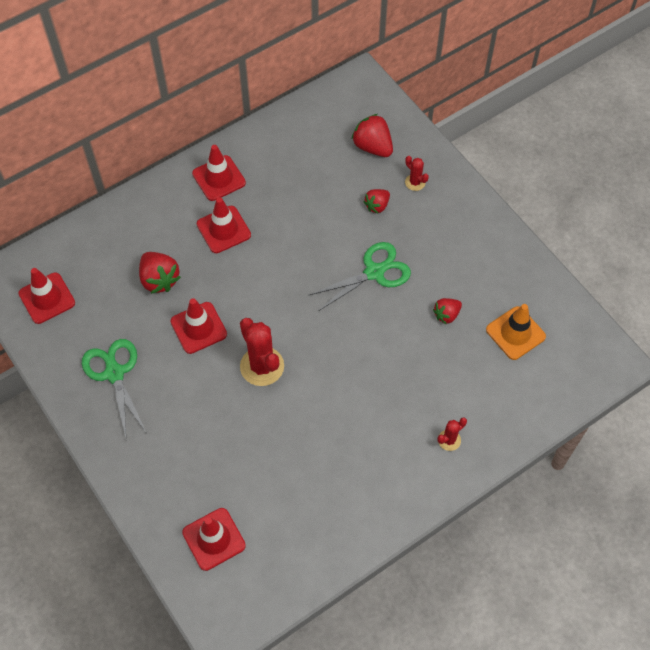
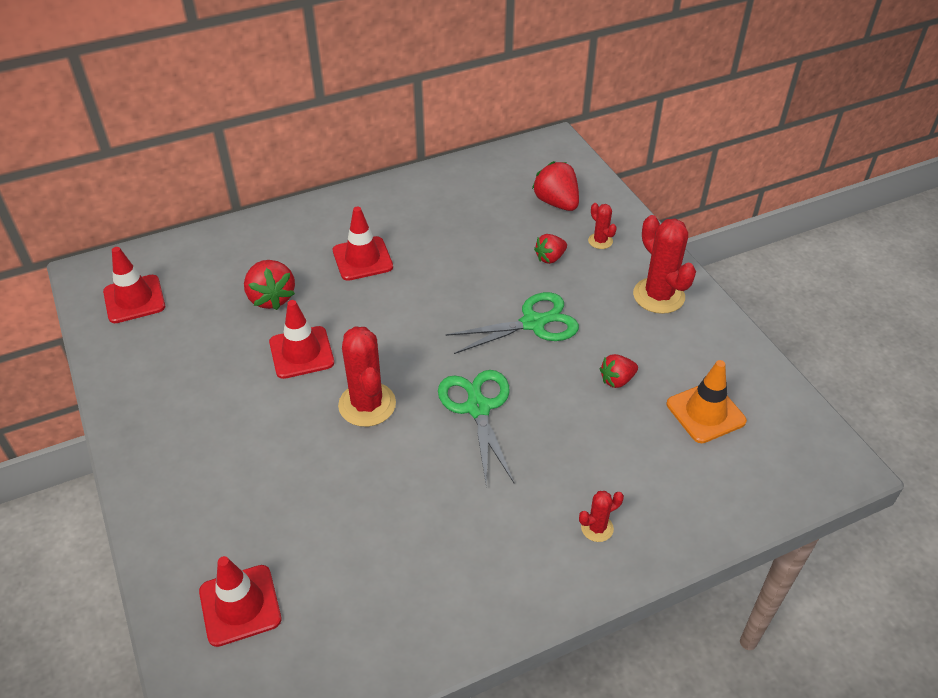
camera: 10 degrees right, 15 degrees down
green scissors [82,339,146,437] -> green scissors moved to [438,370,514,484]
red traffic cone [192,145,246,201] -> none
none -> red cactus [633,215,696,314]

